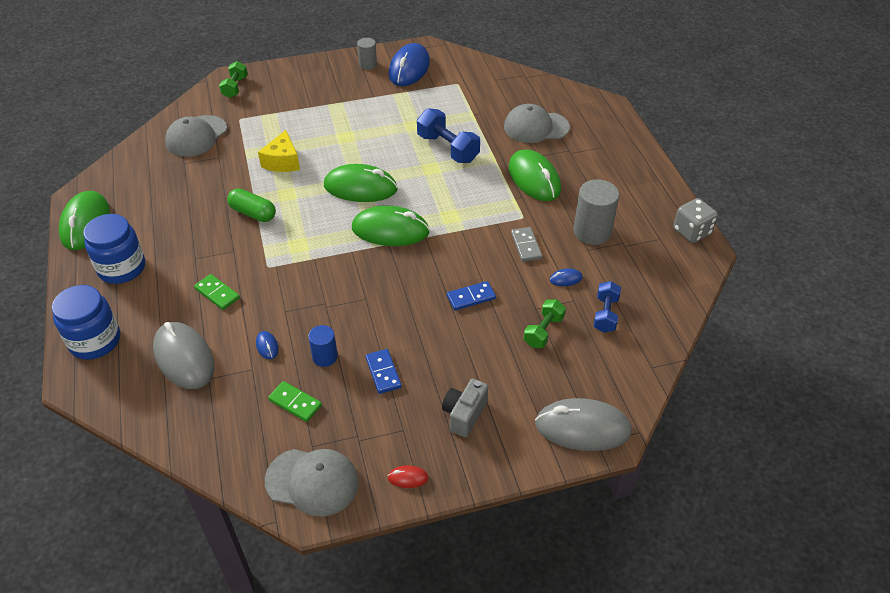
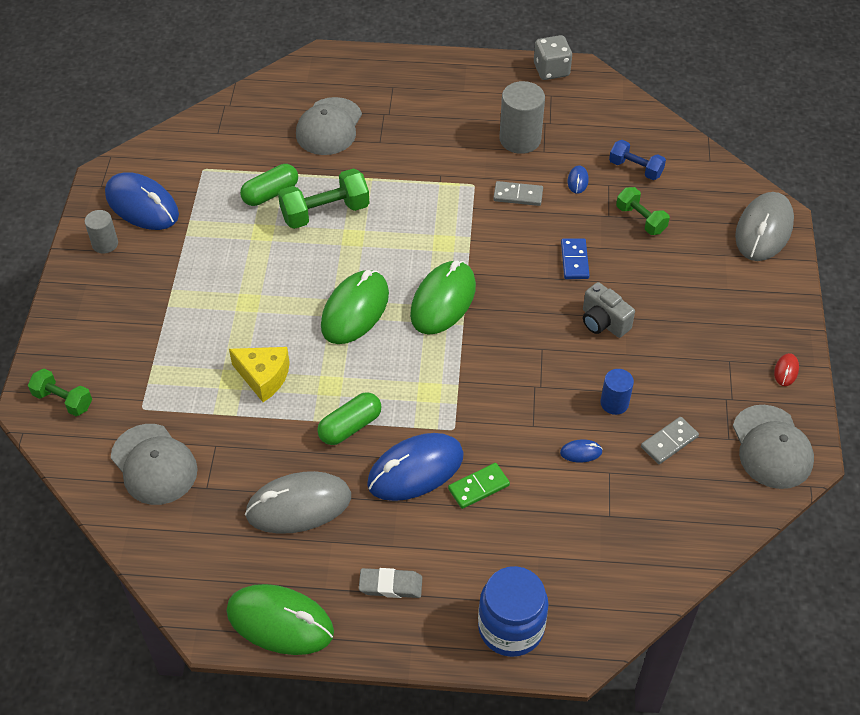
camera: 70 degrees left, 5 degrees up
blue jar [83,214,145,284] -> grey eraser [359,568,422,598]
grey mouse [153,322,215,389] -> grey mouse moved to [245,471,351,534]
grey cap [265,449,359,517] -> grey cap turned 135 degrees clockwise [733,405,814,489]
green domino [268,381,322,422] -> grey domino [641,417,699,464]
blue domino [365,349,402,394] -> none
blue dumbbell [417,108,480,163] -> green dumbbell [278,168,369,229]
grey camera [442,379,488,437] -> grey camera moved to [583,282,635,338]
green mouse [508,149,561,201] -> none
none -> green capsule [240,164,298,206]
none -> blue mouse [367,433,464,501]

